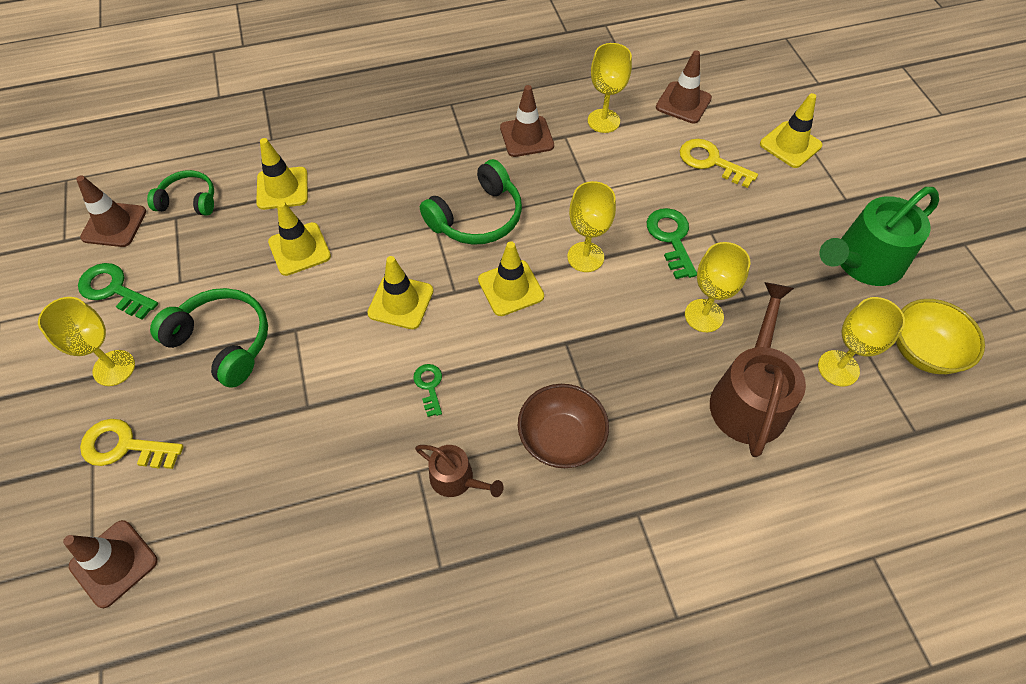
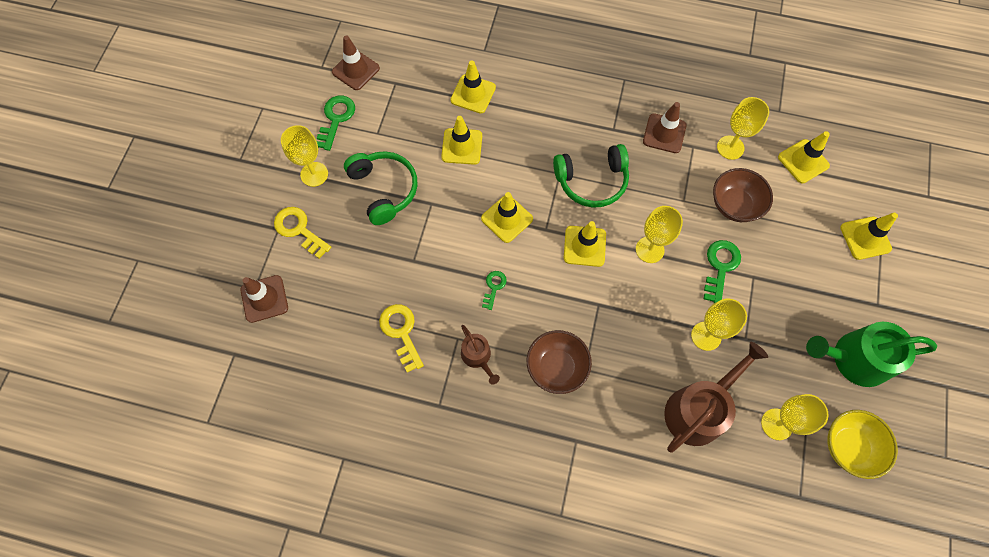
camera: 30 degrees right, 10 degrees up
green key [78,263,158,320] -> green key turned 45 degrees clockwise [317,95,355,151]
green headphones [147,170,214,216] -> none
brown traffic cone [656,50,712,123] -> yellow traffic cone [778,131,830,183]
yellow key [680,139,758,188] -> yellow key moved to [379,304,424,373]
none -> brown bowl [713,168,773,222]

